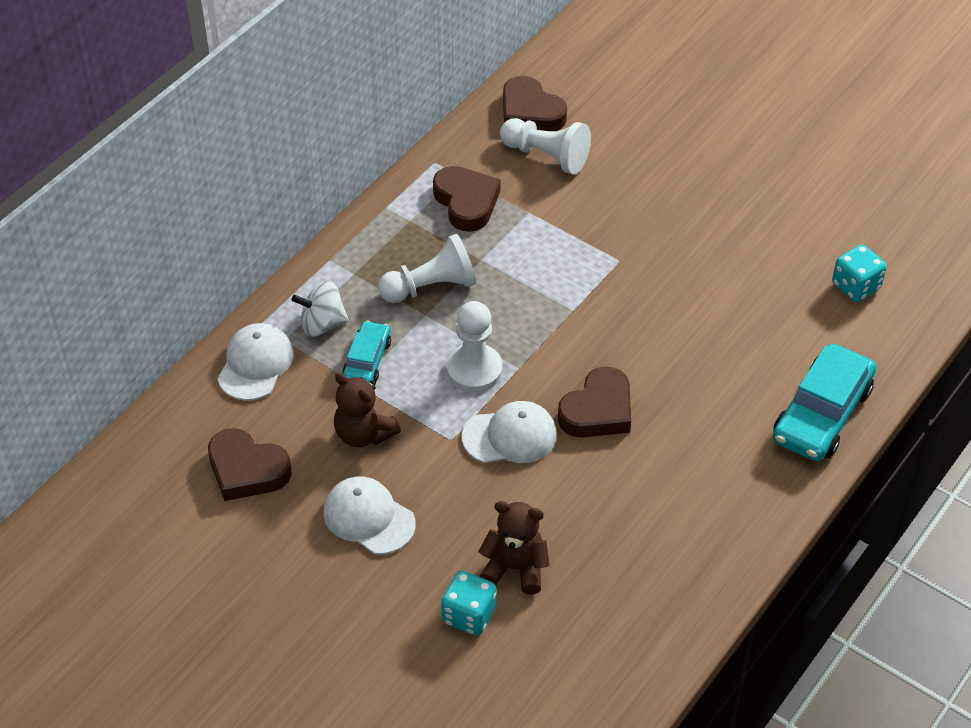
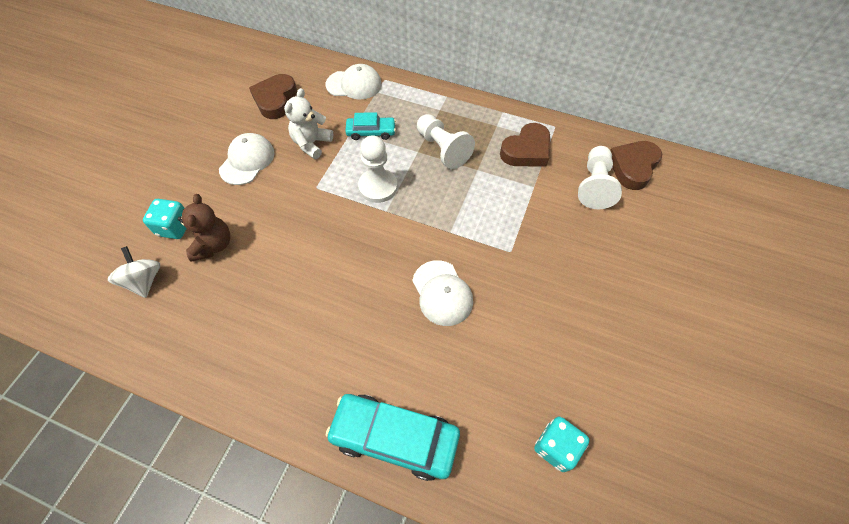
camera: 75 degrees right, 10 degrees up
white spinning top [292,281,349,337] -> white spinning top moved to [108,246,160,298]
brown teddy bear [334,372,401,447] -> white teddy bear [284,88,333,159]
white cap [462,401,557,463] -> white cap moved to [412,260,473,326]
brown heart [558,366,631,438] -> none

